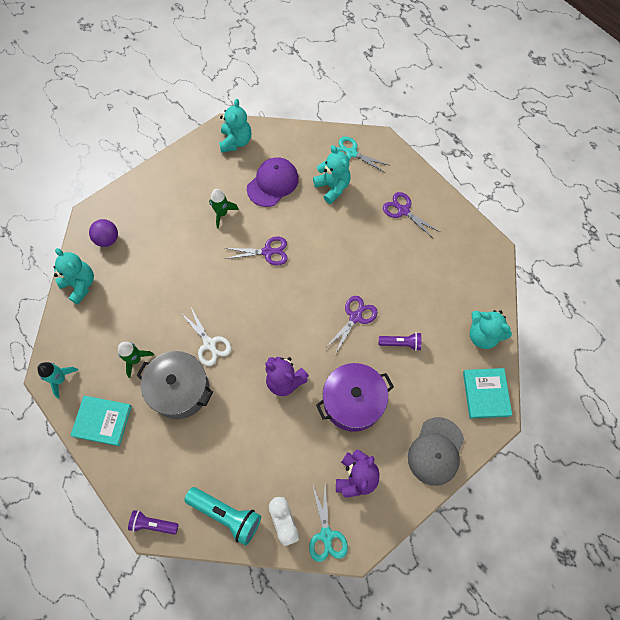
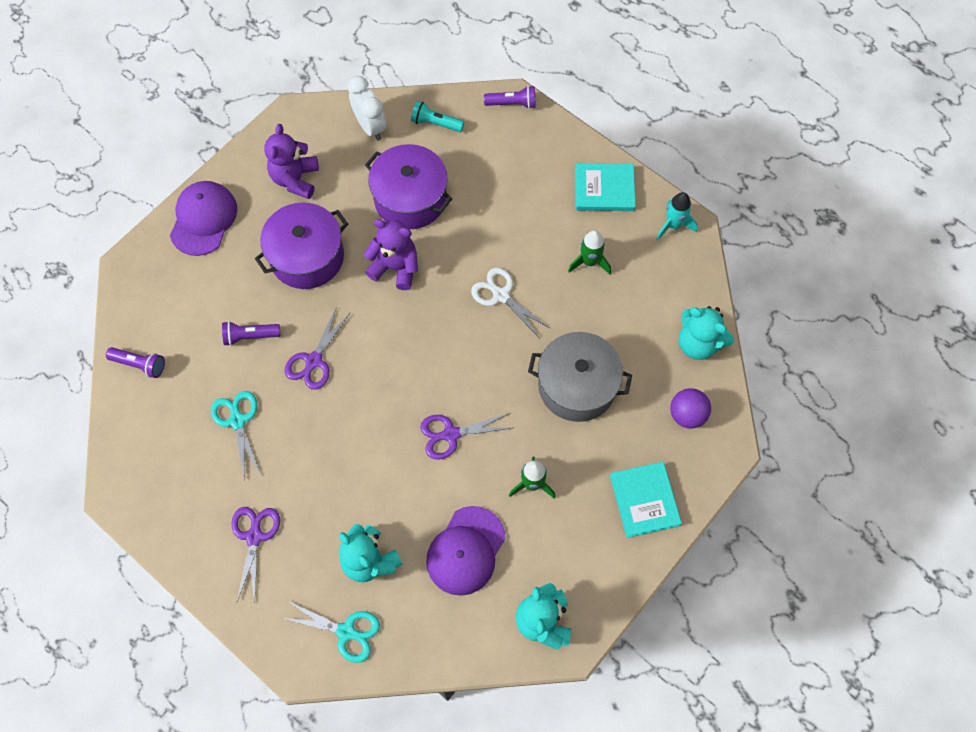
camera: 170 degrees right, 0 degrees up
grey pot [136,351,213,419] -> grey pot moved to [528,332,632,422]
turquoise flashlight [184,487,261,546] -> turquoise flashlight [411,101,464,132], size x0.62
turquoise scissors [309,484,348,562] -> turquoise scissors moved to [211,391,260,478]
purple scissors [383,192,440,239] -> purple scissors turned 120 degrees counterclockwise [231,507,280,603]
grey cap [408,417,464,486] -> purple cap [170,181,237,256]
turquoise book [463,368,512,419] -> turquoise book moved to [610,462,682,538]
turquoise teddy bear [470,310,512,349] -> purple flashlight [106,347,165,378]
none -> purple pot [365,144,452,229]

